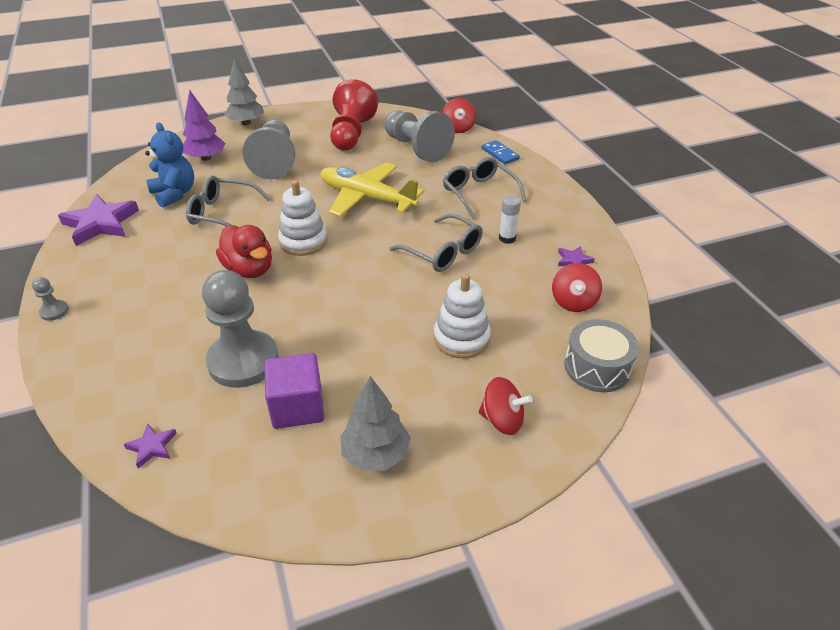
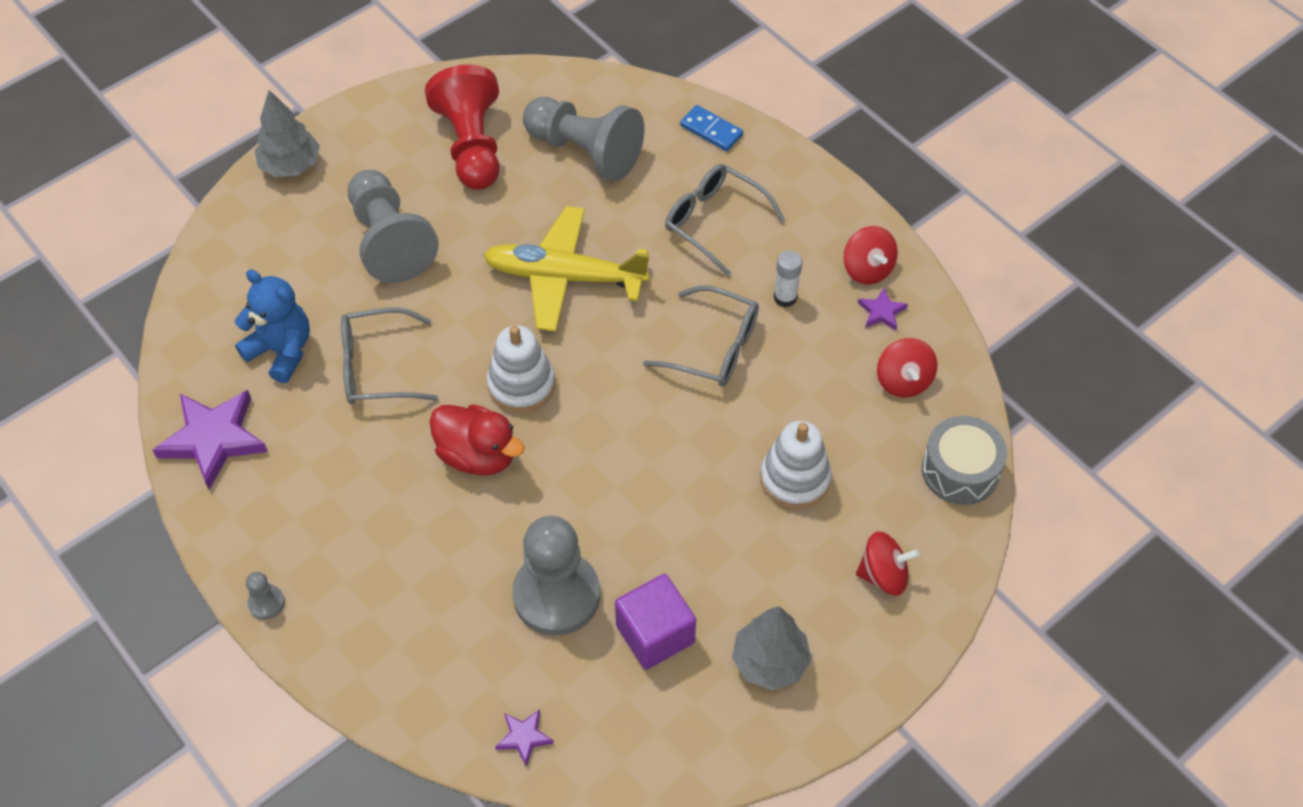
camera: 20 degrees left, 15 degrees up
purple tree [183,90,225,161] -> none
red spinning top [442,98,476,133] -> red spinning top moved to [843,226,898,284]

